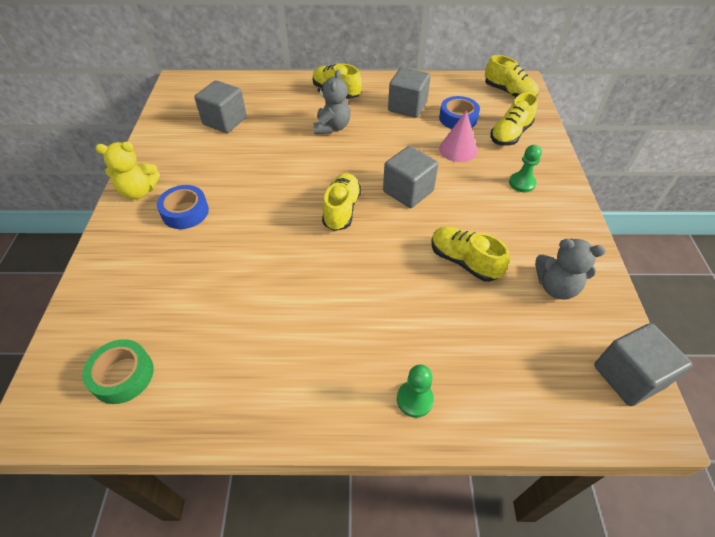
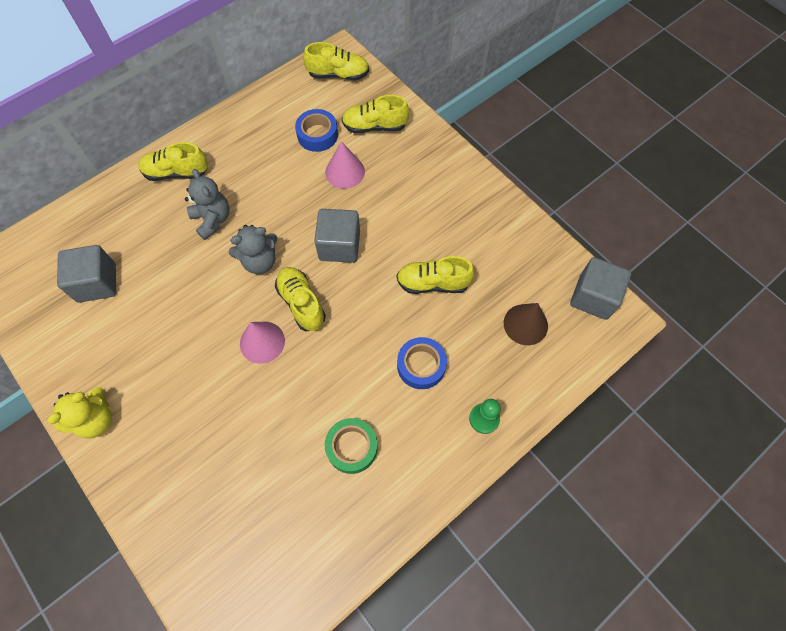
camera: 40 degrees left, 15 degrees up
green tape [82,339,154,404] -> green tape moved to [325,418,378,474]
blue tape [157,185,209,229] -> blue tape moved to [397,337,447,389]
grey cube [388,67,431,118] -> none
yellow shoe [490,93,538,146] -> yellow shoe turned 90 degrees clockwise [342,95,409,133]
green pawn [509,145,542,192] -> none
grey teddy bear [535,238,605,300] -> grey teddy bear moved to [229,225,277,274]
none -> pink cone [240,322,285,364]
none -> brown cone [504,303,548,345]

